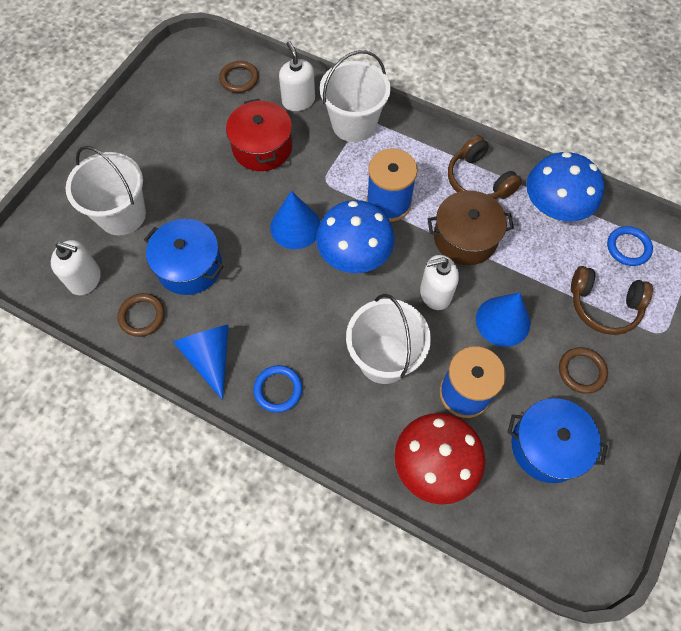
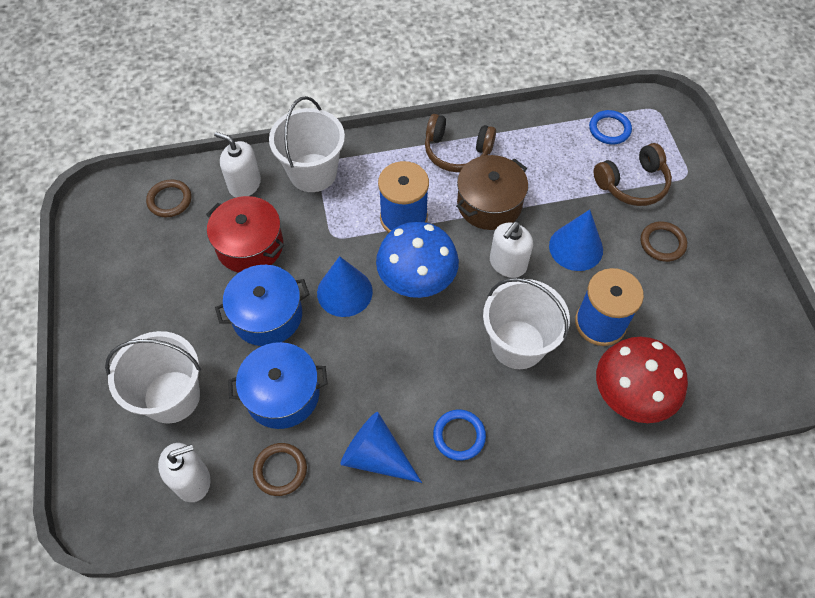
camera: 40 degrees left, 5 degrees down
blue pot [507,398,608,483] -> blue pot moved to [215,265,309,346]
blue mushroom [526,152,604,221] -> none

